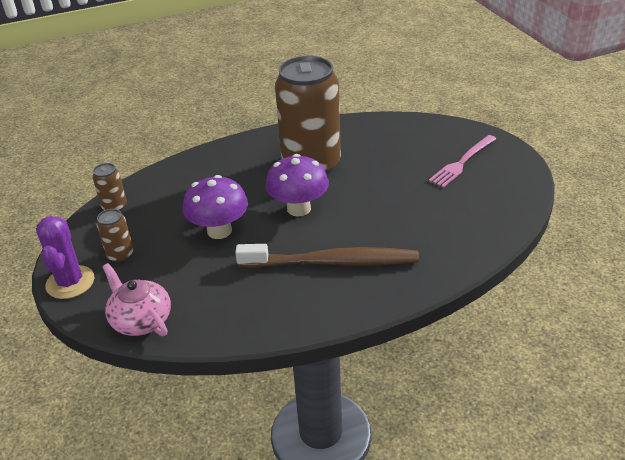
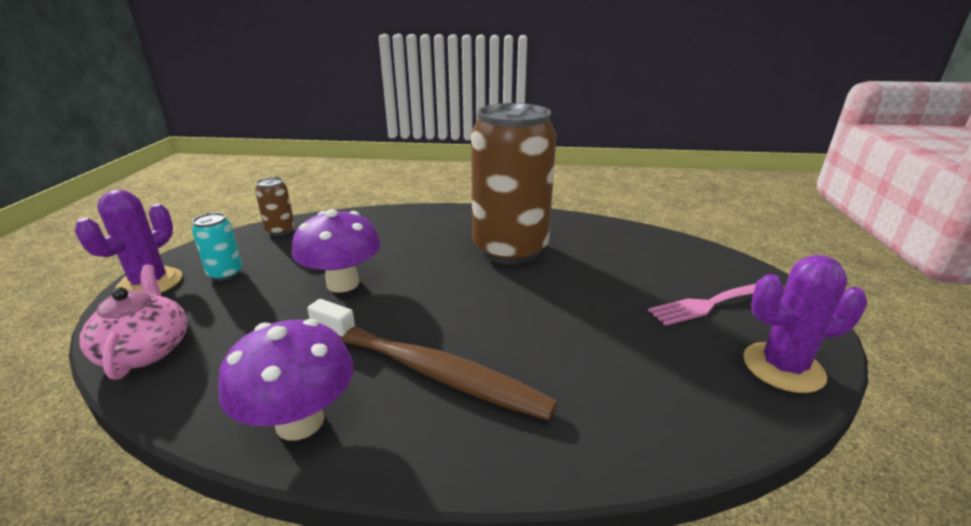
camera: 25 degrees right, 10 degrees down
brown can [97,209,133,262] -> turquoise can [192,212,242,281]
purple mushroom [265,154,329,216] -> purple mushroom moved to [218,319,354,441]
none -> purple cactus [743,255,867,393]

